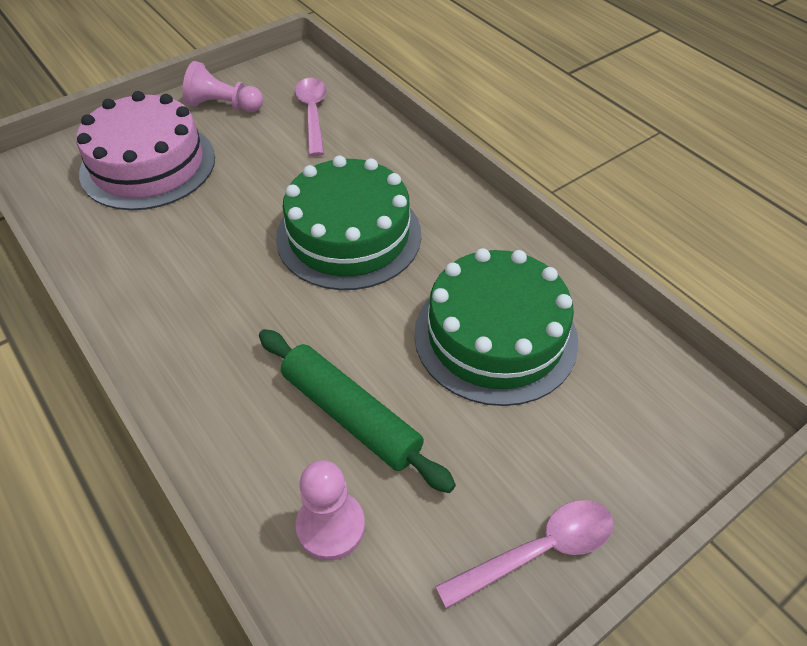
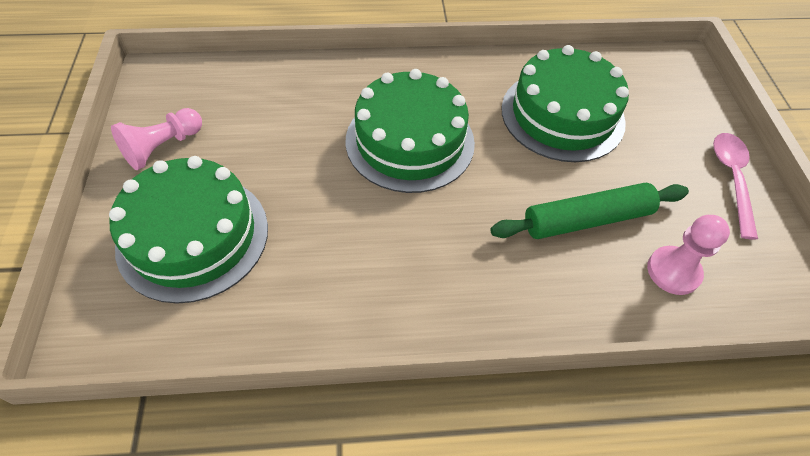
camera: 60 degrees left, 5 degrees up
pink cake [76,91,215,210] -> green cake [109,156,268,304]
pink spoon [295,78,327,156] -> none

